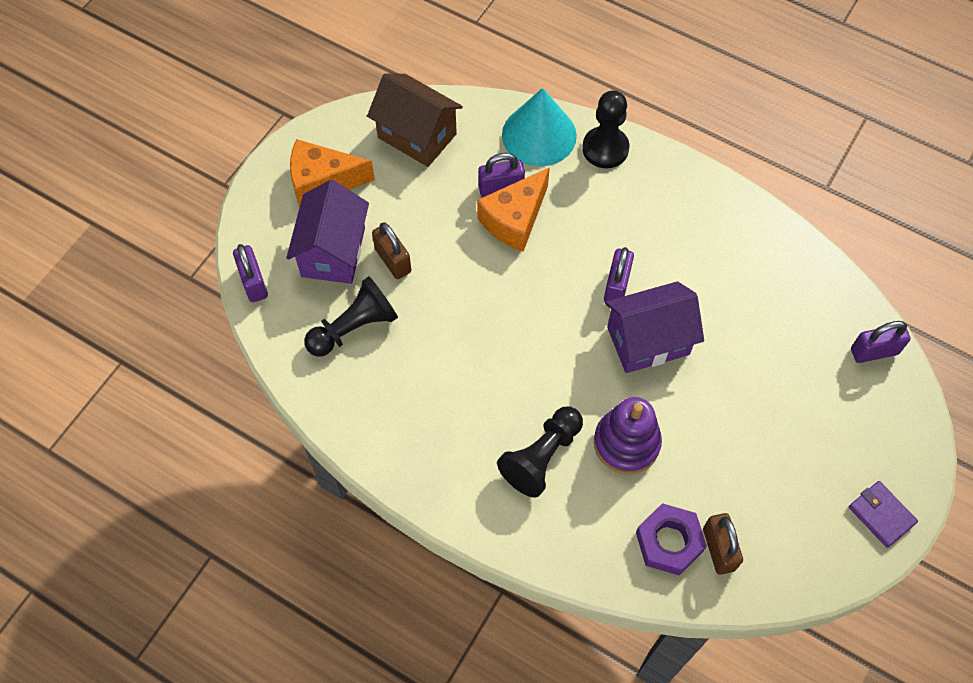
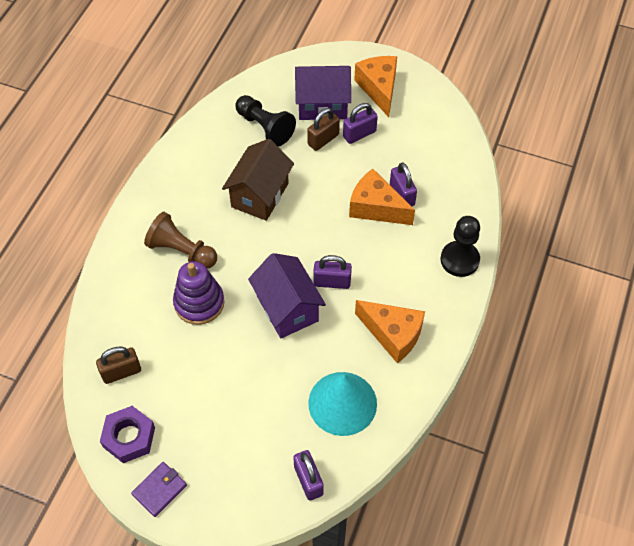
camera: 80 degrees right, 5 degrees down
purple padlock [233,244,268,302] -> purple padlock moved to [343,103,378,144]
brown house [367,73,463,167] -> brown house moved to [222,139,294,221]
black pawn [497,406,583,497] -> brown pawn [144,212,217,269]
turquoise cone [502,88,577,166] -> turquoise cone moved to [308,372,377,436]
purple nut [636,503,707,576] -> purple nut moved to [100,406,155,463]
none -> orange cheese [355,300,425,364]

